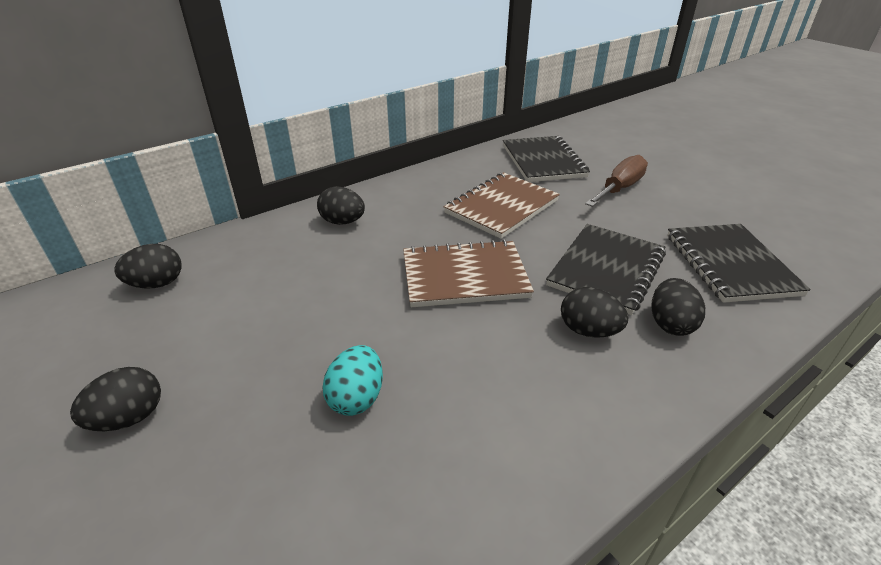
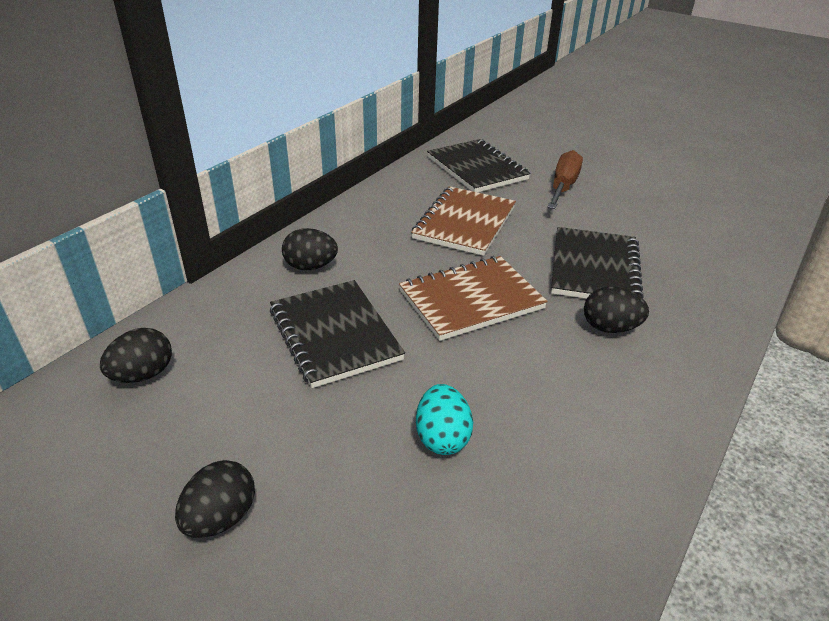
camera: 20 degrees left, 0 degrees up
black egg [652,278,705,336] -> none
black notebook [667,224,811,303] -> black notebook moved to [270,280,405,388]

